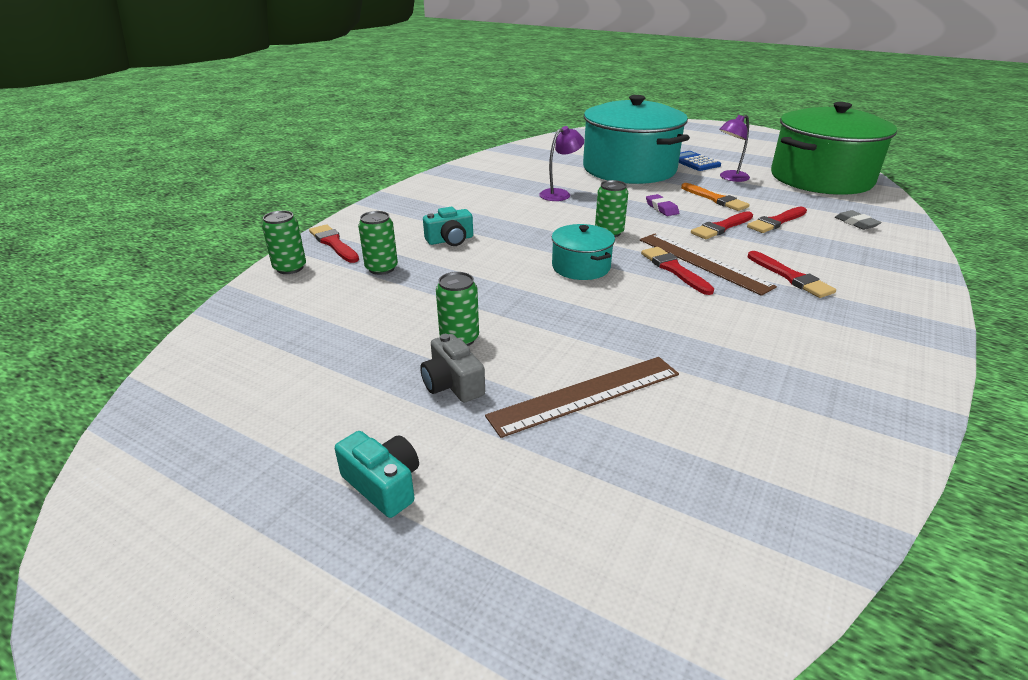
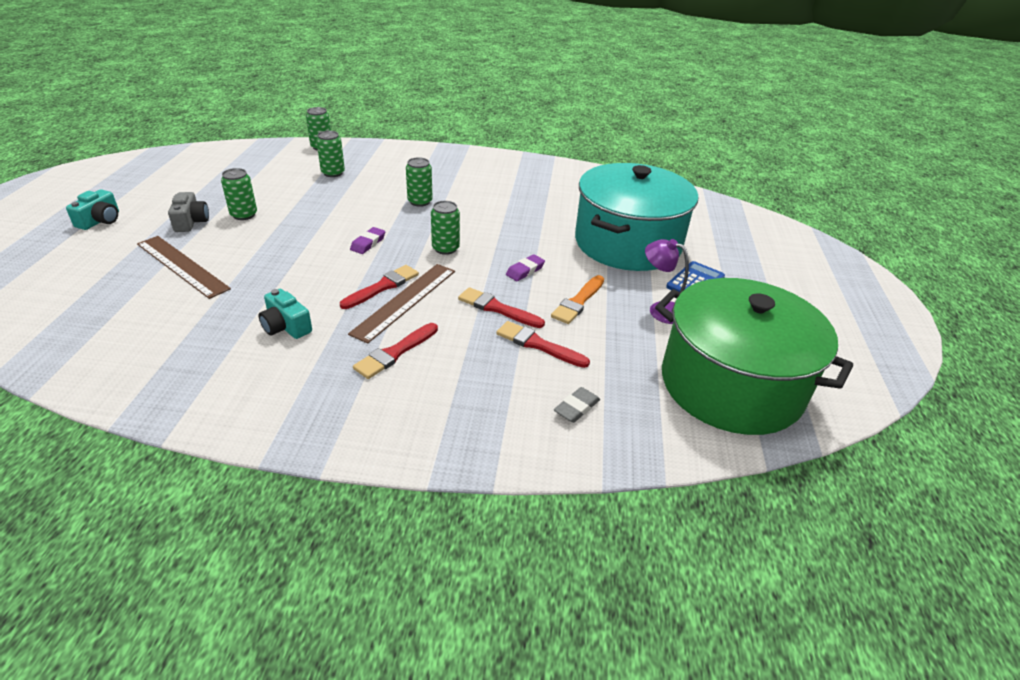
camera: 65 degrees right, 5 degrees up
red brush [309,224,359,263] -> none
grey camera [420,334,485,403] -> grey camera turned 135 degrees clockwise [168,192,209,232]
turquoise camera [423,207,473,246] -> turquoise camera moved to [259,289,312,339]
purple lamp [539,126,584,201] -> none
turquoise pot [552,224,615,280] -> purple eraser [350,227,385,254]
none -> green can [406,157,433,207]

